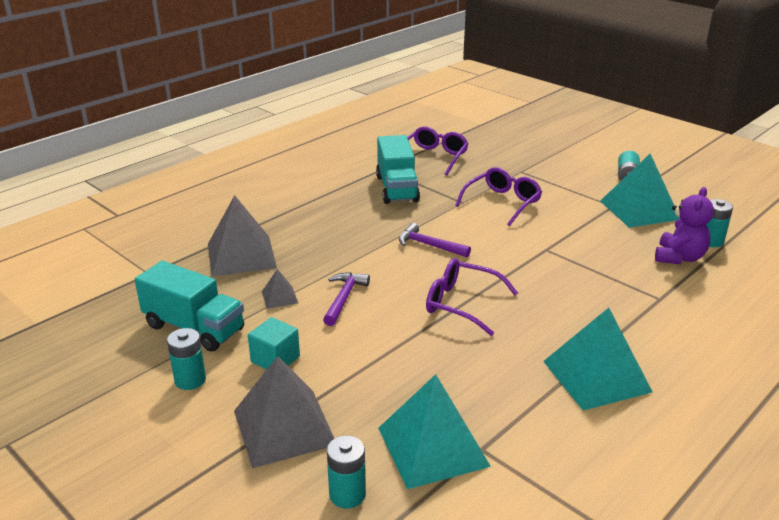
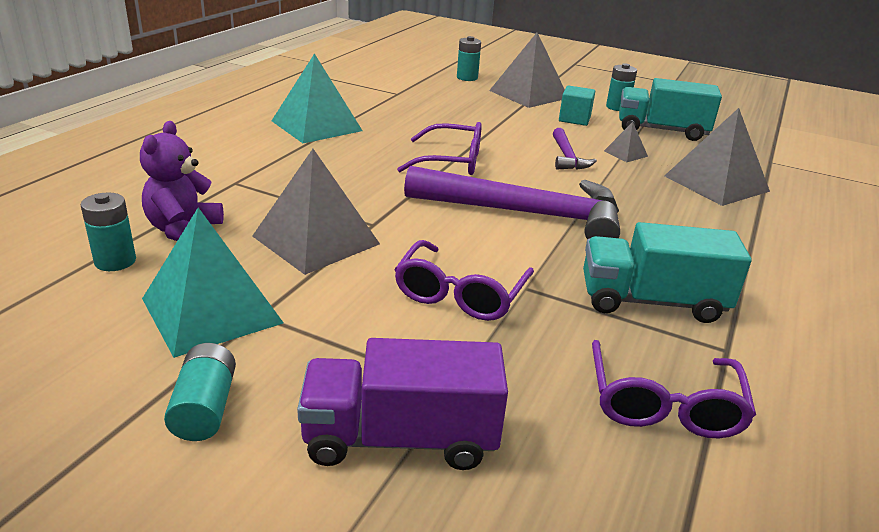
camera: 160 degrees right, 0 degrees up
turquoise truck [376,135,420,204] -> turquoise truck turned 60 degrees counterclockwise [583,222,752,323]
turquoise pyramid [378,374,491,489] -> none
purple hammer [399,223,471,258] -> purple hammer [404,166,620,240], size x2.15
none -> grey pyramid [252,149,380,275]
none -> purple truck [297,338,508,470]

